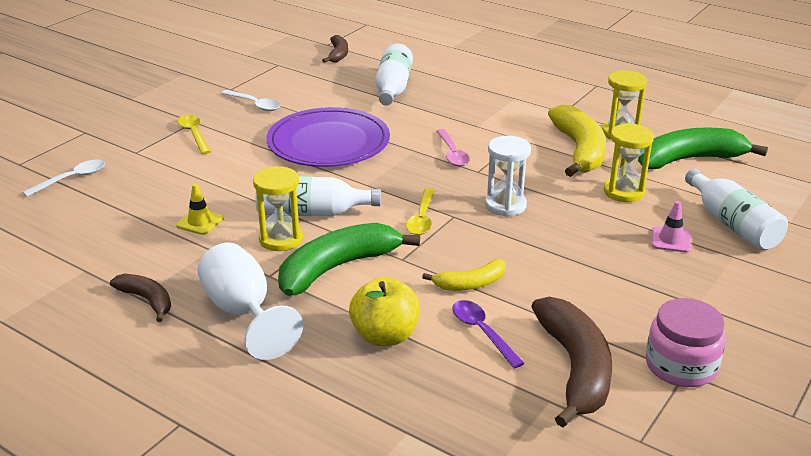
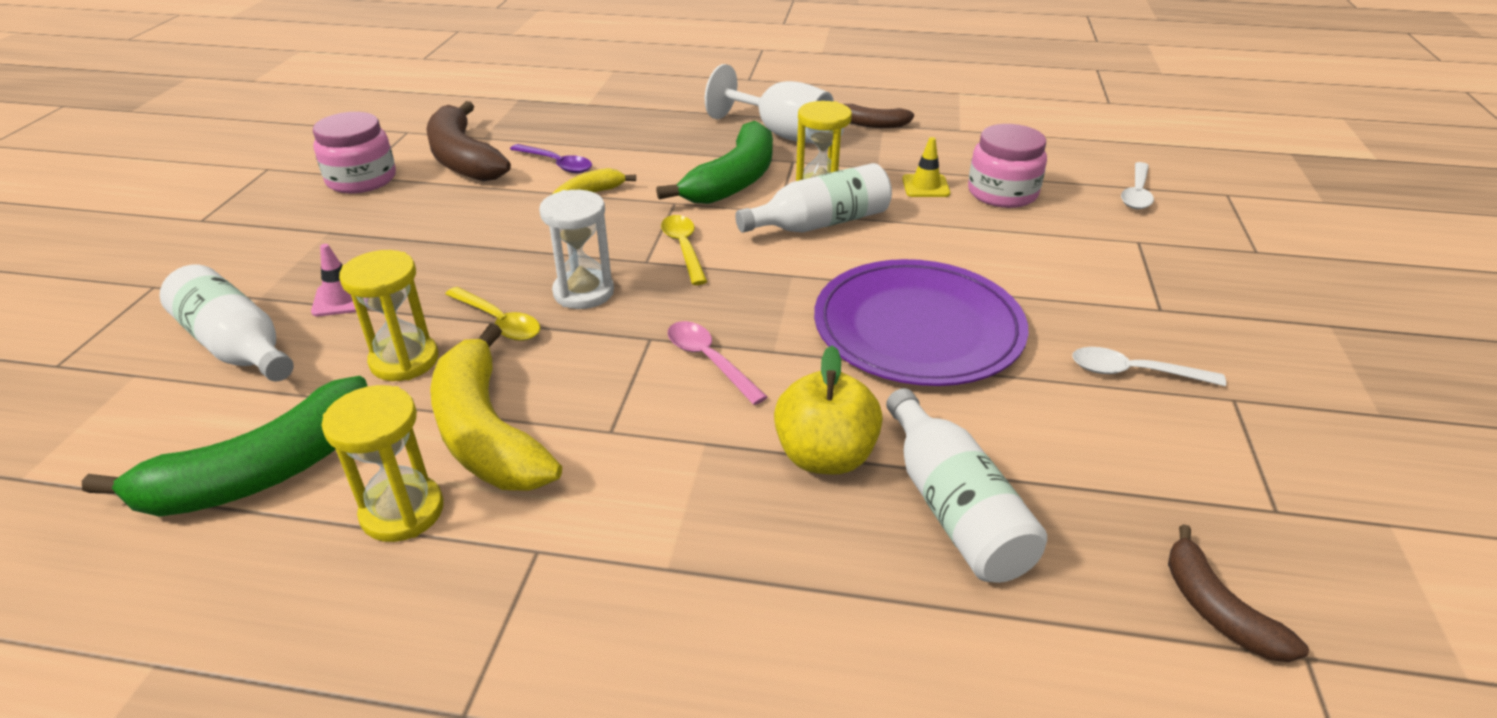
camera: 155 degrees right, 5 degrees up
yellow spoon [178,115,211,154] -> yellow spoon moved to [445,287,540,341]
yellow apple [349,277,420,346] -> yellow apple moved to [774,345,883,474]
none -> pink jar [968,124,1047,208]

